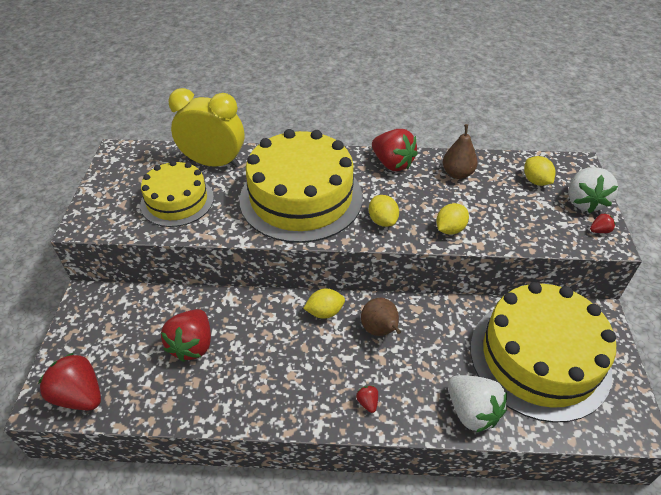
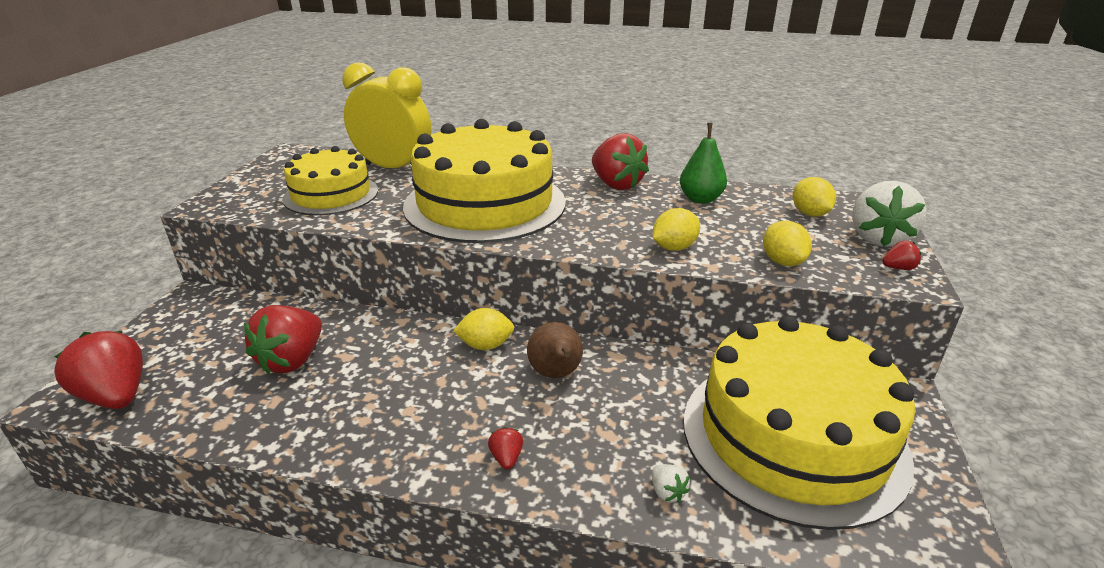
camera: 10 degrees right, 15 degrees down
yellow lemon [369,195,399,227] -> yellow lemon moved to [763,221,812,266]
brown pear [442,124,478,179] -> green pear [680,123,727,204]
white strawberry [448,375,507,433] -> white strawberry [652,464,690,503], size x0.43

